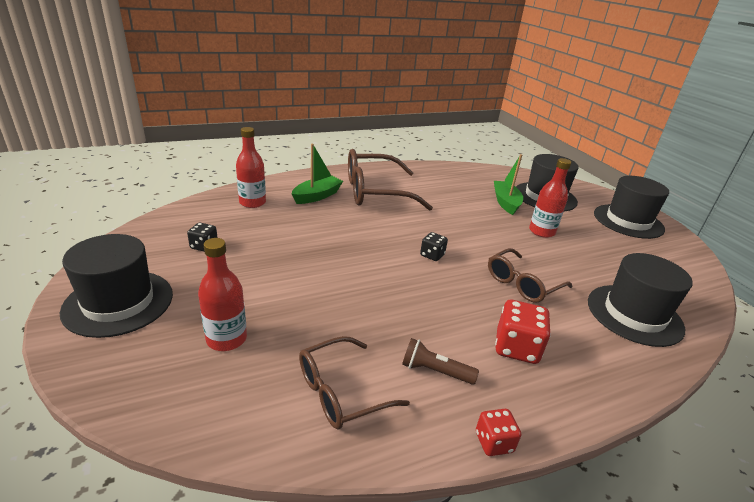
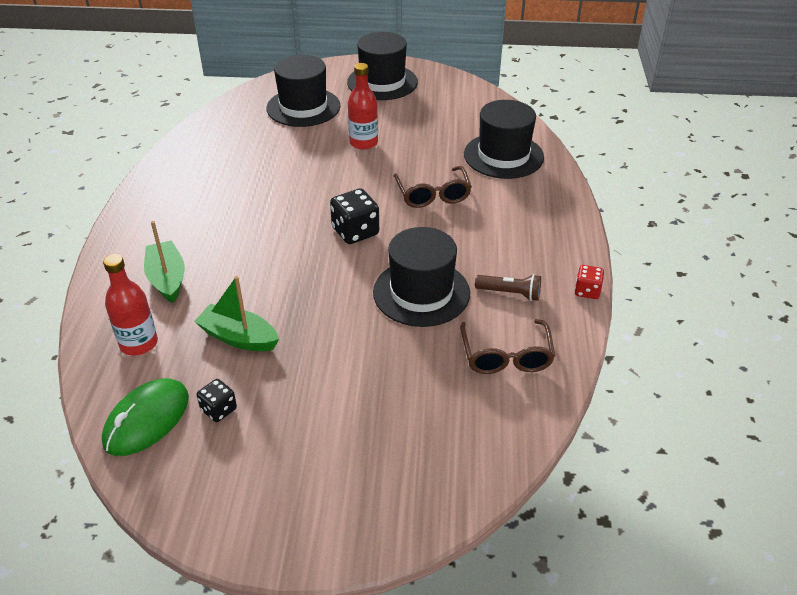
camera: 60 degrees left, 10 degrees up
black hat [60,234,173,338] -> black hat moved to [373,227,470,327]
red bottle [198,238,247,351] -> none
brown glasses [348,149,433,211] -> none
brown flashlight [402,338,479,385] -> brown flashlight turned 120 degrees counterclockwise [475,274,541,301]
black dice [420,232,448,261] -> black dice [330,188,379,244], size x1.68
green boat [494,154,523,215] -> green boat moved to [194,276,279,351]
red dice [495,300,551,364] -> none
none -> green mouse [102,378,189,456]

